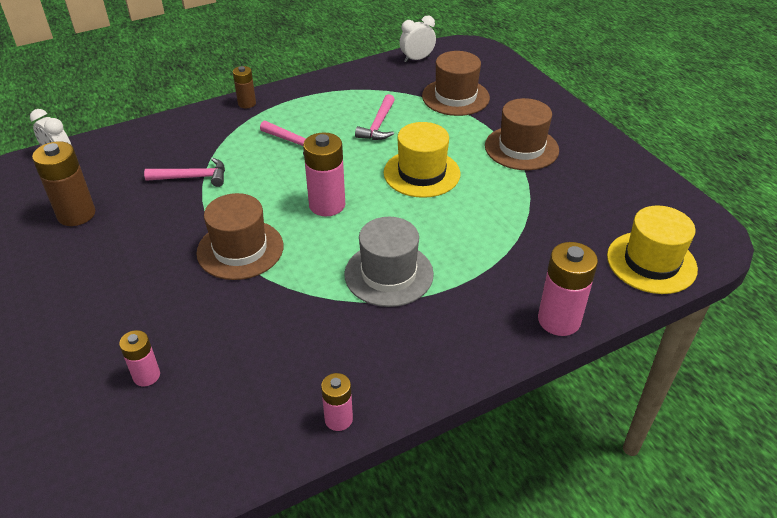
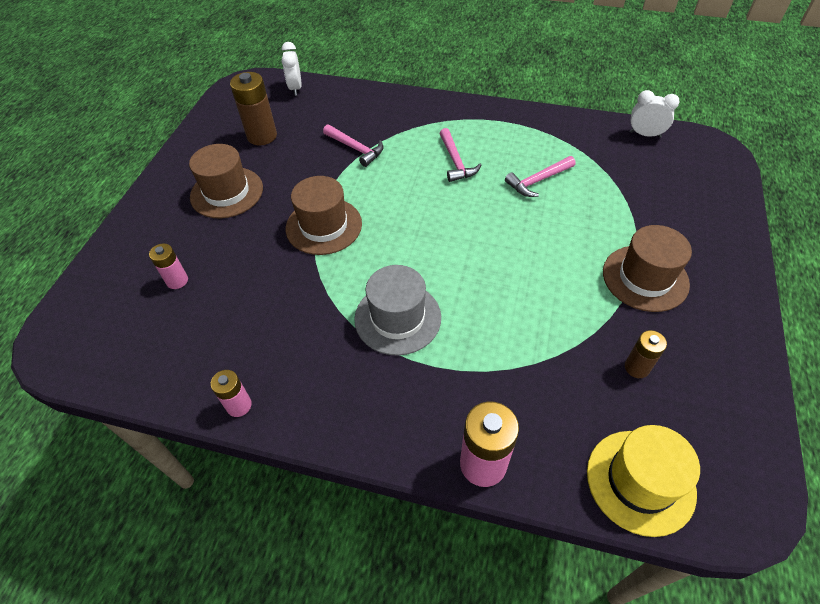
camera: 45 degrees right, 10 degrees up
brown battery [233,66,256,108] -> brown battery moved to [625,330,667,378]
pink battery [303,132,345,216] -> none
yellow hat [384,122,460,198] -> none
brown hat [422,51,490,116] -> brown hat moved to [189,144,263,218]

